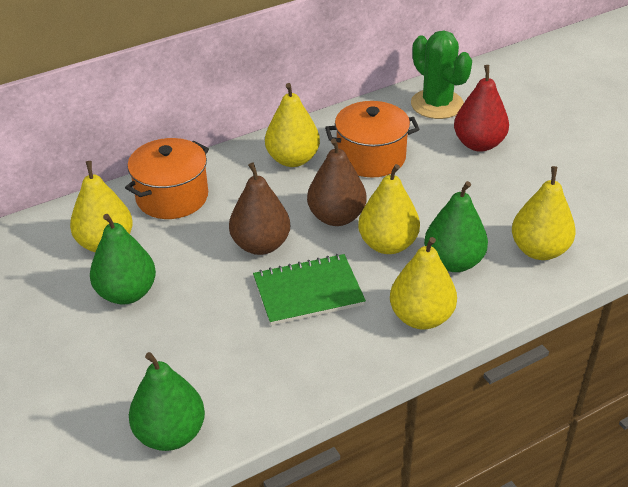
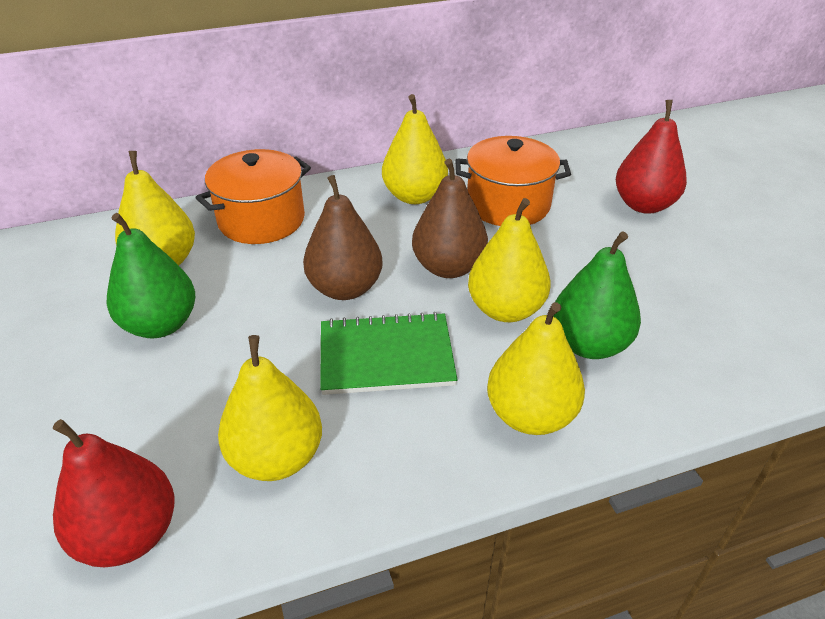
camera: 10 degrees right, 0 degrees up
green pear [129,352,205,451] -> red pear [53,419,175,567]
green cactus [411,31,472,119] -> none
yellow pear [512,166,576,260] -> yellow pear moved to [218,335,322,481]

